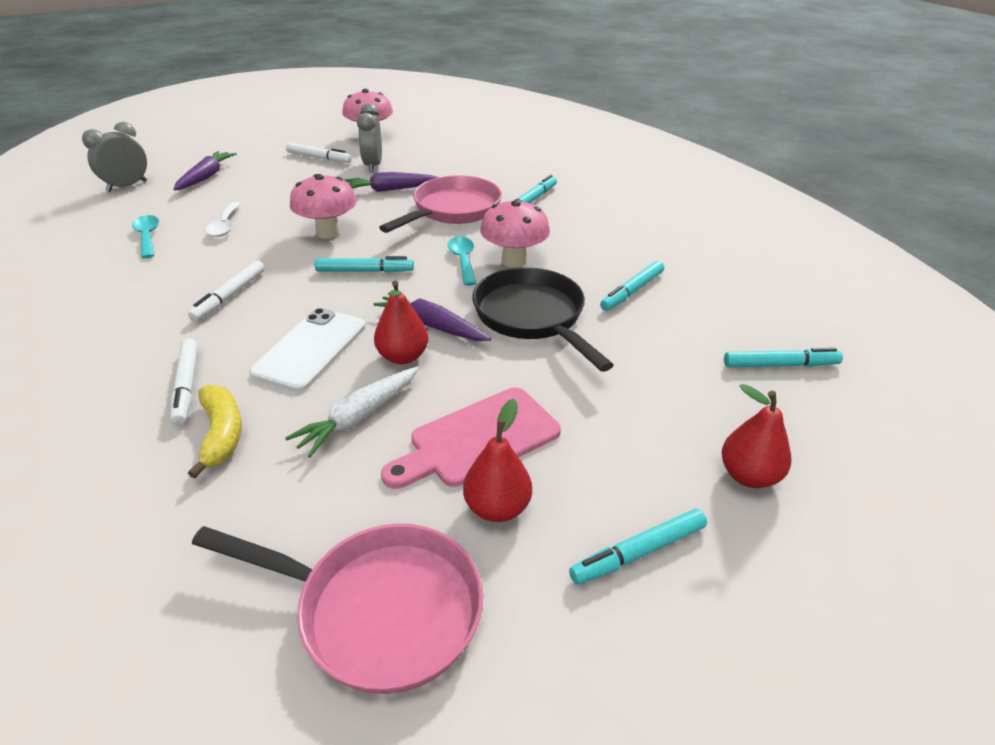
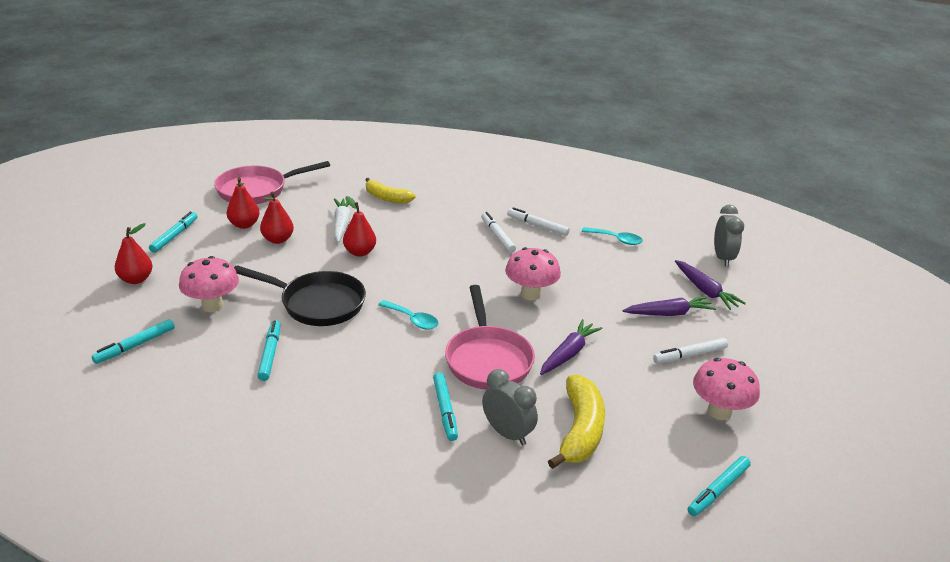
camera: 135 degrees right, 5 degrees down
white marker [170,339,198,425] -> white marker moved to [507,207,570,236]
white spoon [206,202,241,237] -> none
white phone [249,308,366,392] -> none
turquoise marker [315,256,414,273] -> turquoise marker moved to [688,456,751,516]
grey clock [357,103,382,173] -> grey clock moved to [482,369,538,446]
purple carrot [373,290,491,341] -> purple carrot moved to [623,296,716,316]
pink cutting board [381,387,561,489] -> red pear [260,192,294,244]
pink mushroom [480,199,550,268] -> pink mushroom moved to [179,256,239,312]
none -> yellow banana [548,375,605,469]

